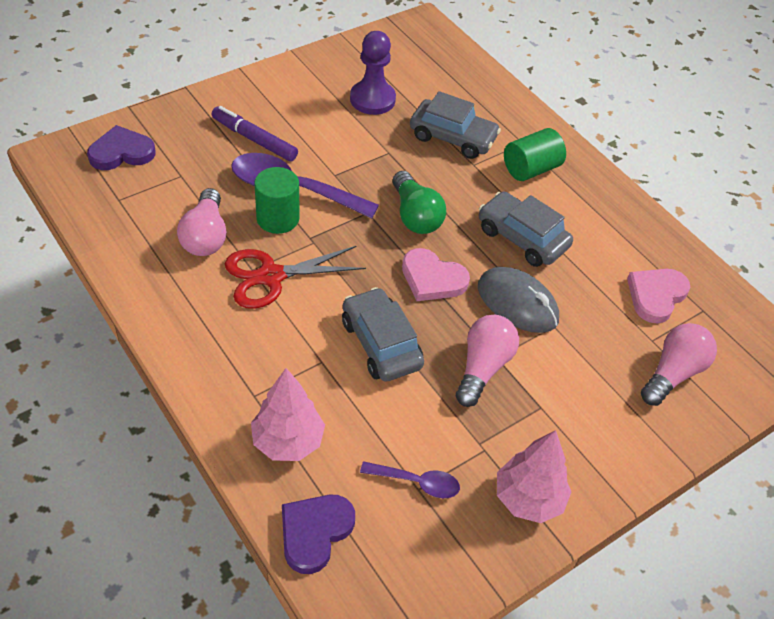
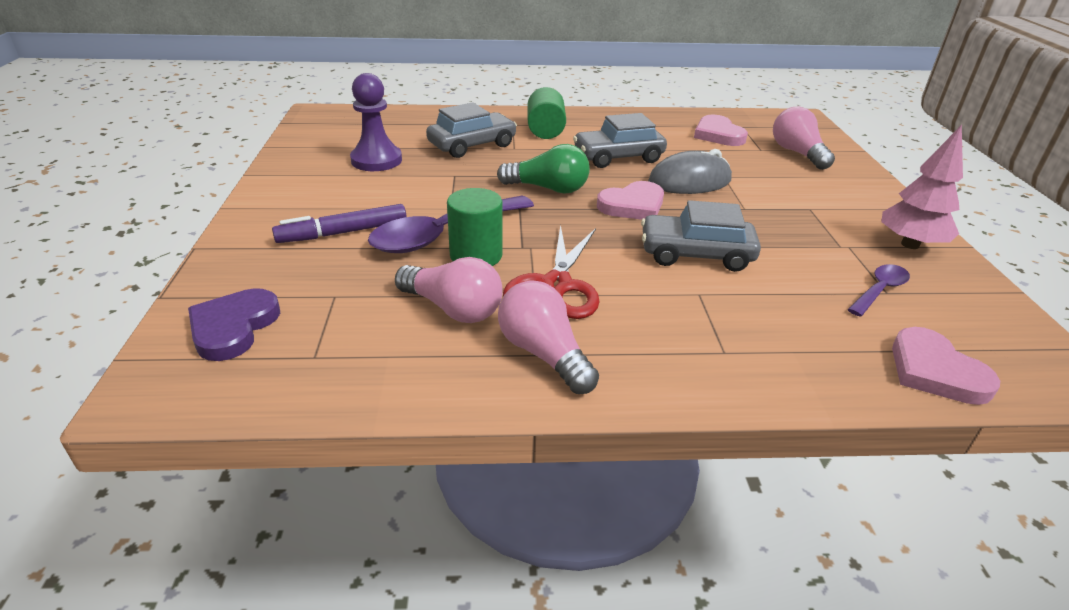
camera: 55 degrees left, 15 degrees down
pink tree [251,368,325,461] -> none
purple heart [282,495,355,574] -> pink heart [892,327,1000,405]
pink light bulb [456,315,519,407] -> pink light bulb moved to [498,280,599,394]

